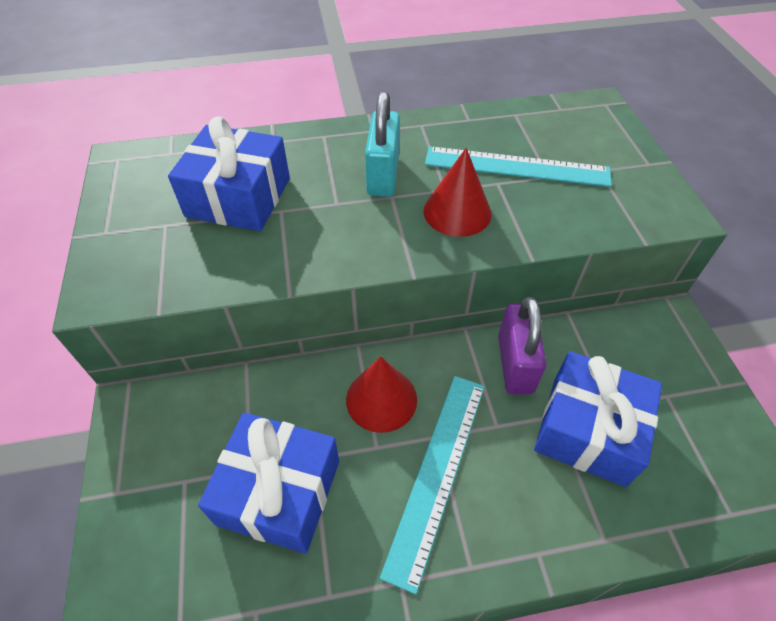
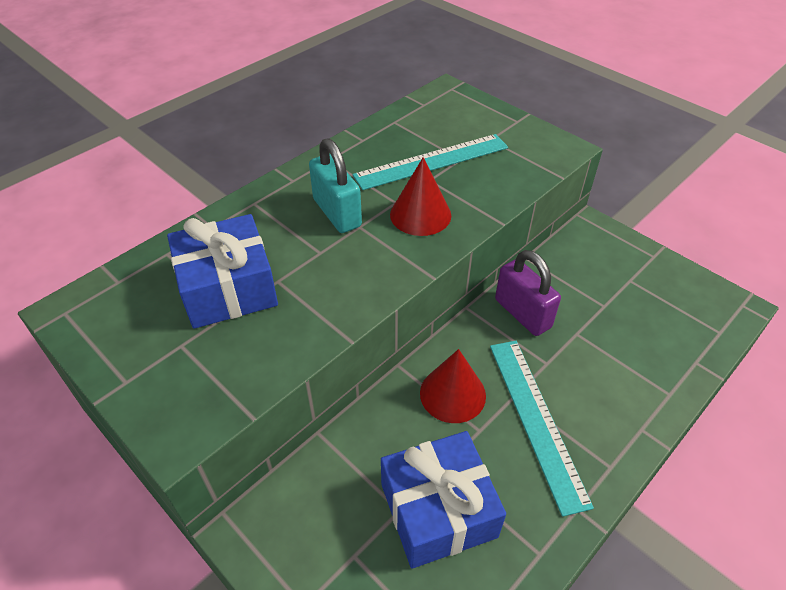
camera: 35 degrees left, 5 degrees down
blue gift [534,351,662,487] -> none

